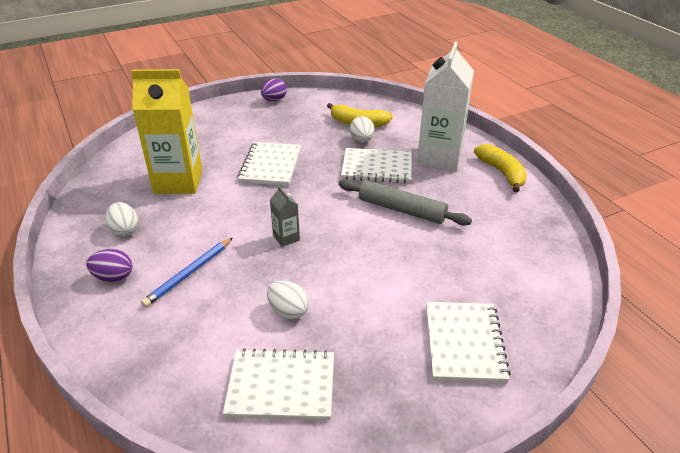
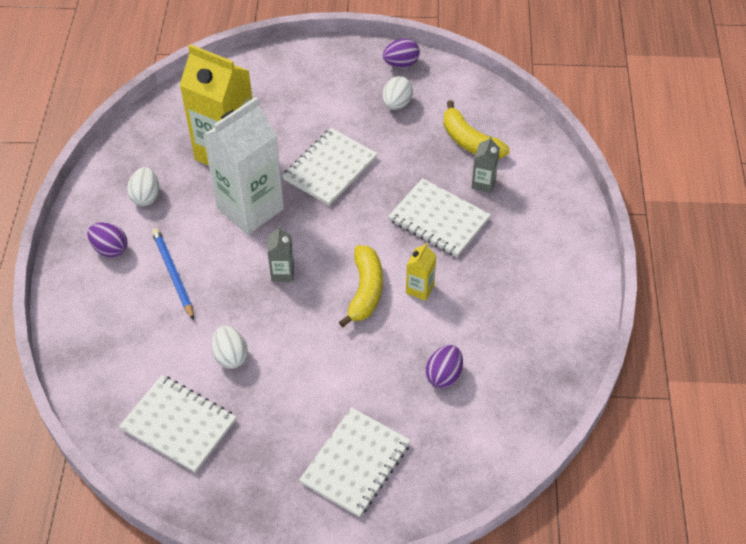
camera: 30 degrees right, 15 degrees up
blue pencil [141,238,233,307] -> blue pencil turned 90 degrees clockwise [152,228,194,320]
grey rolling pin [338,179,472,226] -> yellow carton [406,243,437,301]
white egg [350,116,375,143] -> white egg moved to [383,76,413,110]
white carton [417,41,474,171] -> white carton moved to [203,97,284,235]
yellow banana [474,144,527,192] -> yellow banana moved to [339,245,383,327]
none -> purple egg [426,345,463,388]
none -> grey carton [471,136,500,193]

